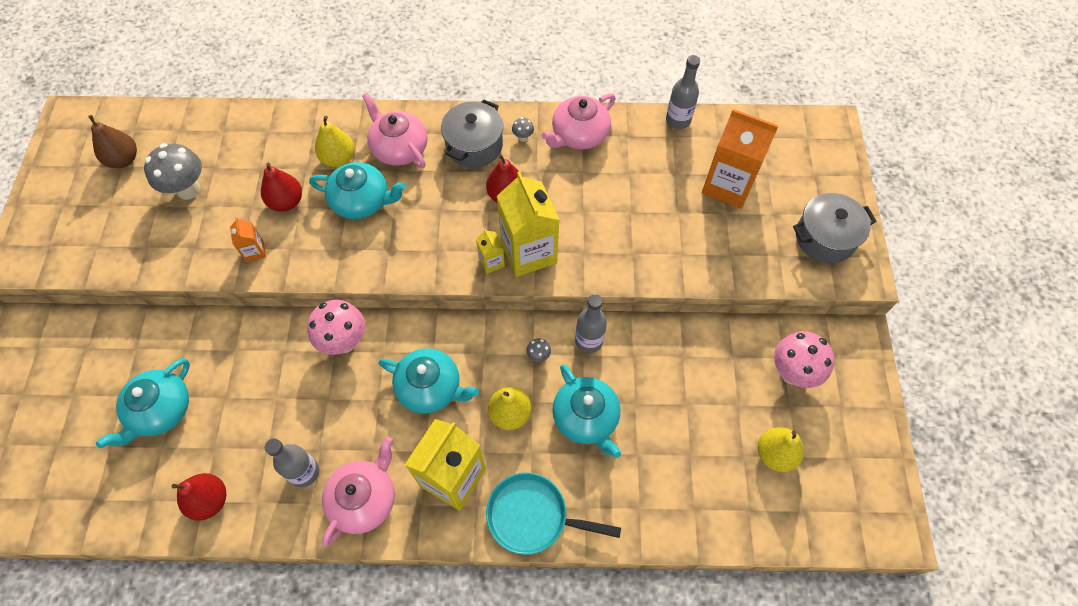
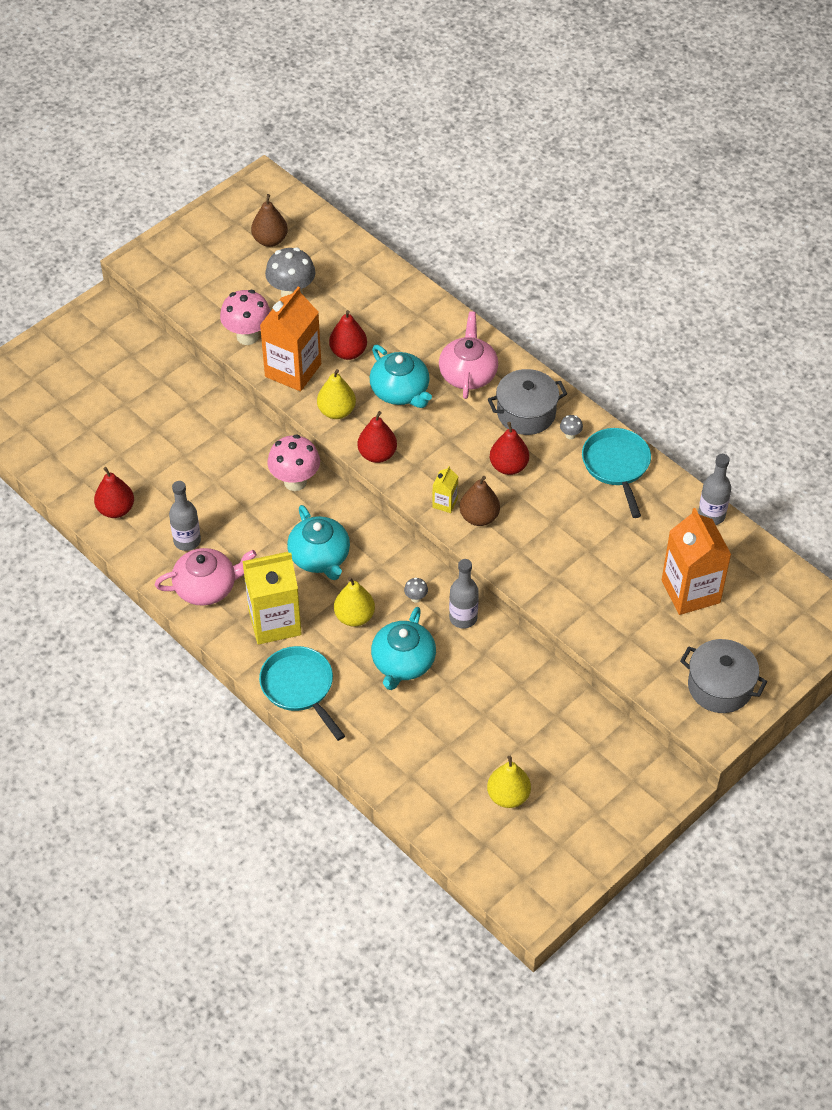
camera: 45 degrees right, 10 degrees down
turquoise teapot [96,358,190,448] -> none
orange carton [230,217,266,262] -> orange carton [260,287,321,391], size x2.21
yellow pear [315,116,355,167] -> yellow pear moved to [317,369,356,419]
yellow carton [497,171,559,277] -> brown pear [460,476,500,526]
pink teapot [541,93,616,149] -> turquoise pan [582,428,651,518]
pink mushroom [774,331,835,388] -> pink mushroom moved to [220,290,271,345]
none -> red pear [358,411,397,463]

